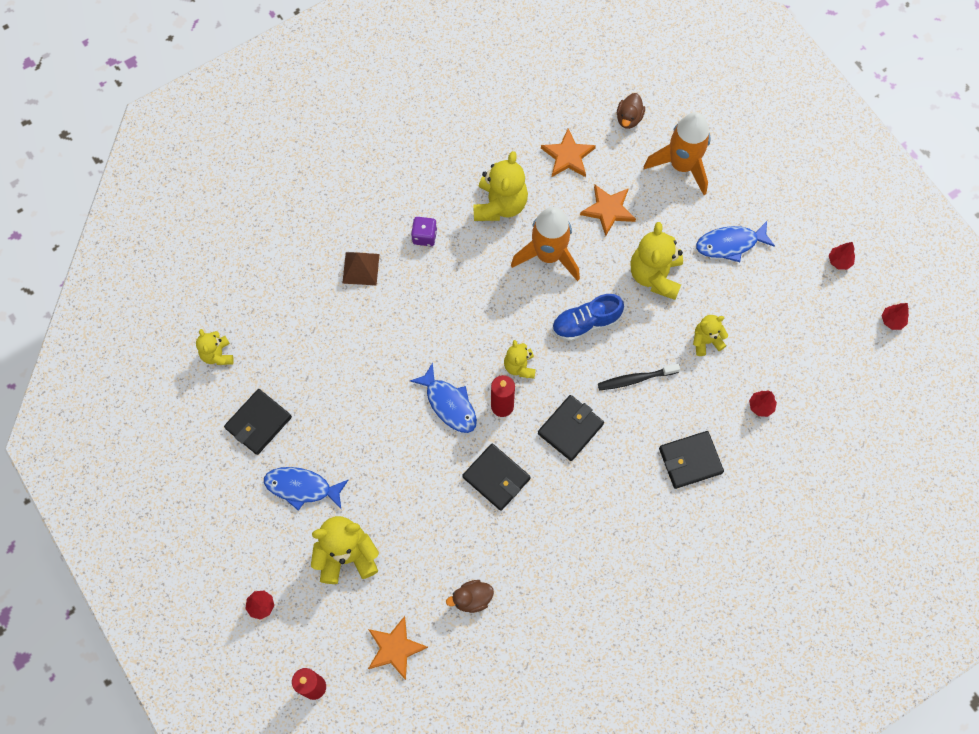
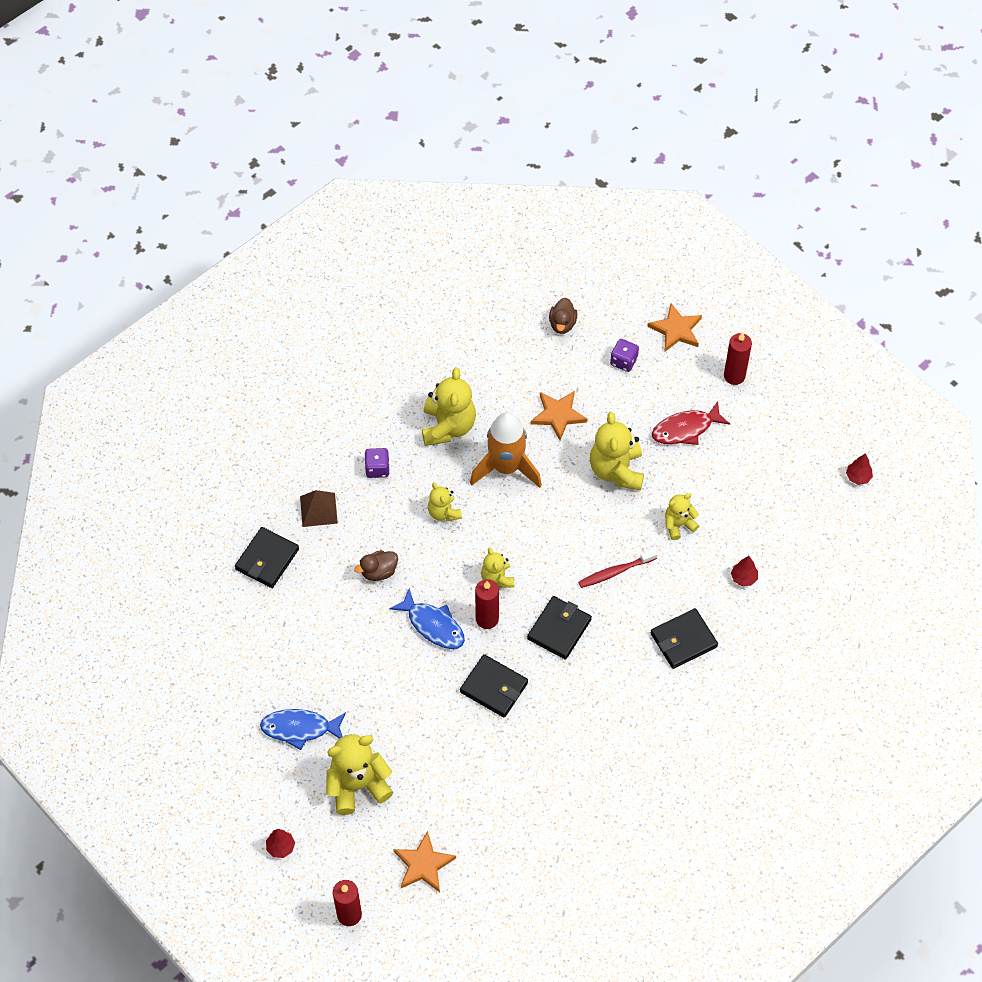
camera: 10 degrees left, 10 degrees down
yellow teddy bear [196,329,234,365] -> yellow teddy bear moved to [428,483,462,521]
black wallet [224,389,292,455] -> black wallet moved to [235,527,299,588]
brown duck [446,580,494,613] -> brown duck moved to [354,550,398,581]
orange star [541,128,596,177] -> orange star moved to [647,303,702,352]
blue shoe [552,294,624,341] -> none
black toothbrush [598,364,680,390] -> red toothbrush [578,549,658,588]
orange rocket [644,112,711,195] -> purple dice [610,339,639,372]
blue fish [696,221,775,262] -> red fish [652,401,730,445]
red tree [829,242,855,270] -> none
none -> red candle [724,332,752,385]

